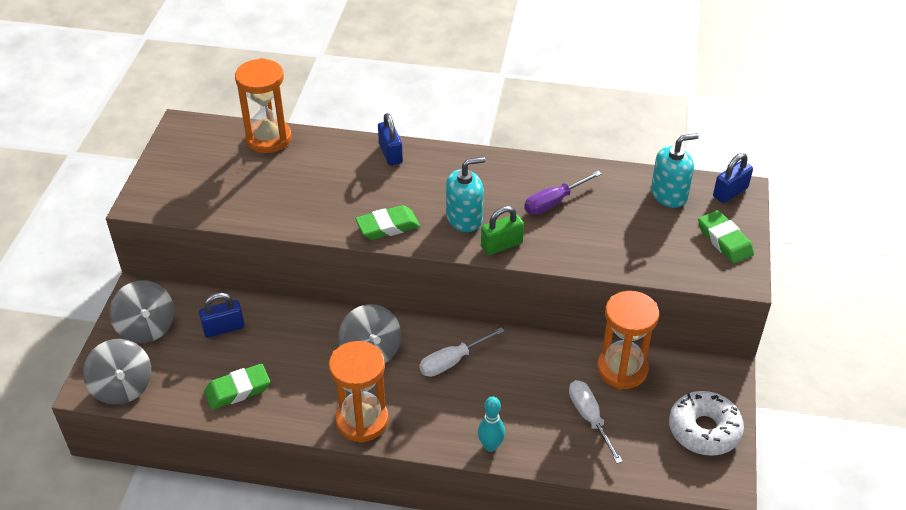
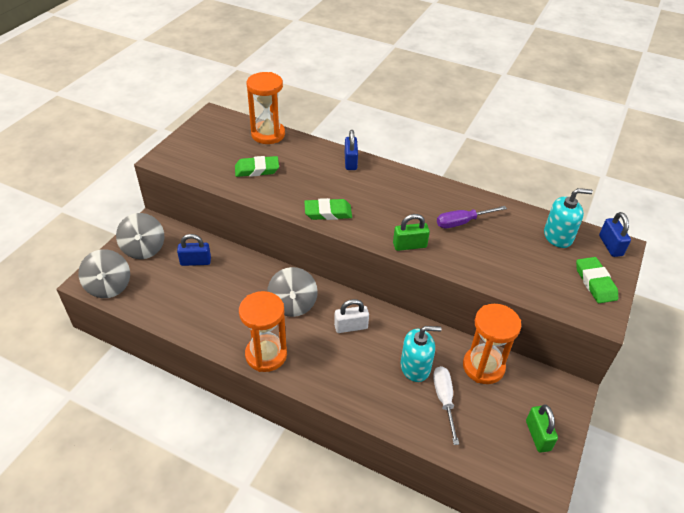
camera: 15 degrees right, 0 degrees up
green eraser [204,364,270,410] -> green eraser moved to [235,156,279,177]
white screwdriver [419,327,505,377] -> white padlock [334,299,369,333]
turquoise soap dispenser [446,157,486,232] -> turquoise soap dispenser moved to [401,326,442,382]
turquoise bowling pin [478,397,505,452] -> none
white donut [669,391,744,456] -> green padlock [526,405,558,453]
blue padlock [713,153,753,203] -> blue padlock turned 75 degrees counterclockwise [599,212,631,257]

